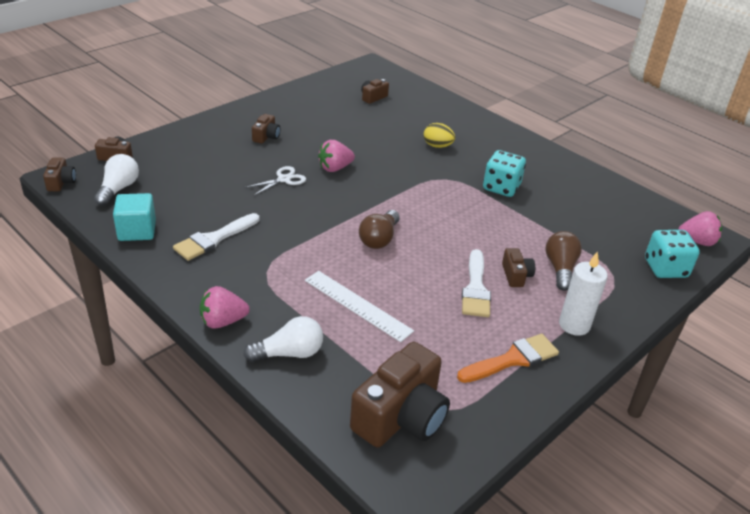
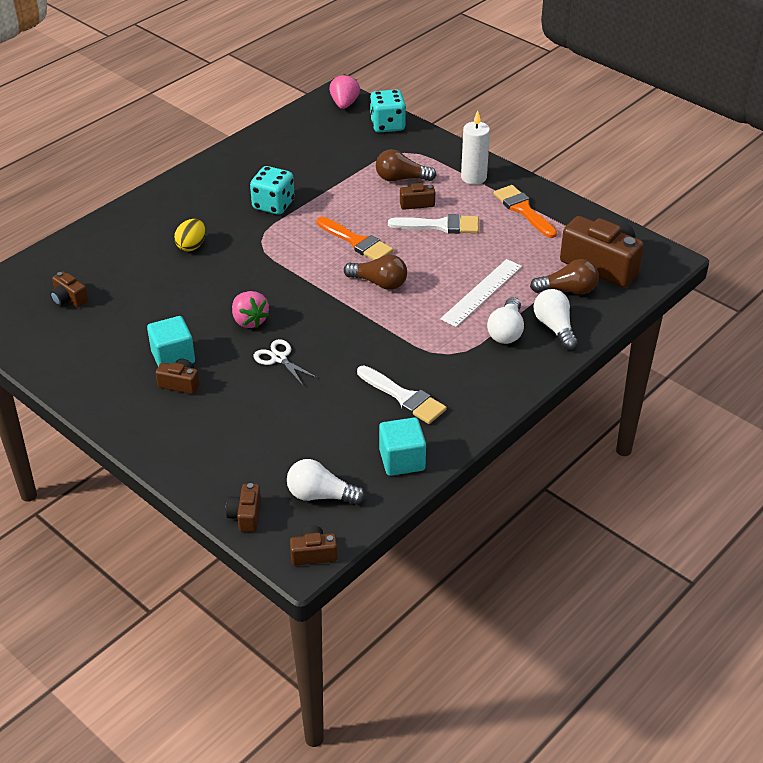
camera: 90 degrees left, 5 degrees up
pink strawberry [200,286,250,329] -> none
none -> turquoise cube [147,316,195,366]
none -> orange brush [317,217,393,260]
none -> white light bulb [487,297,524,344]
none -> brown light bulb [530,259,599,294]

